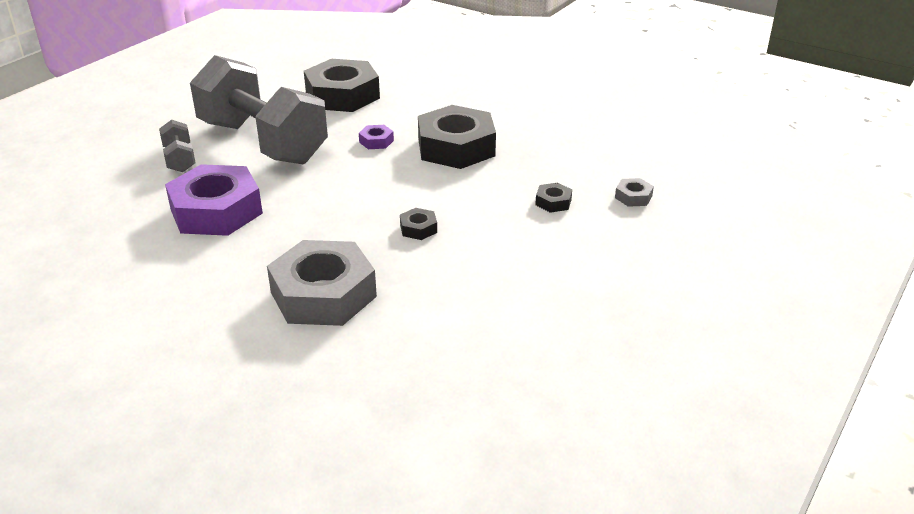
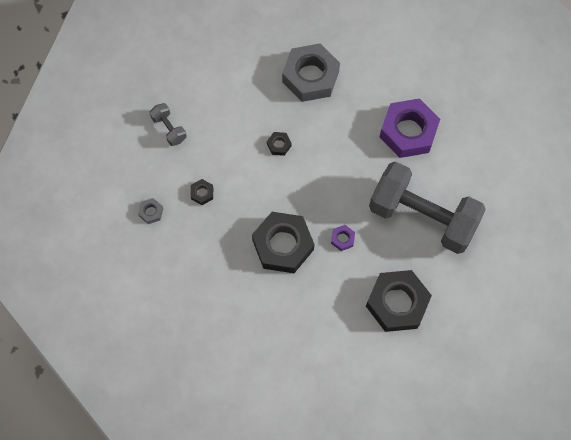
camera: 165 degrees right, 35 degrees up
grey dumbbell [159,120,196,172] -> grey dumbbell moved to [150,103,187,146]

